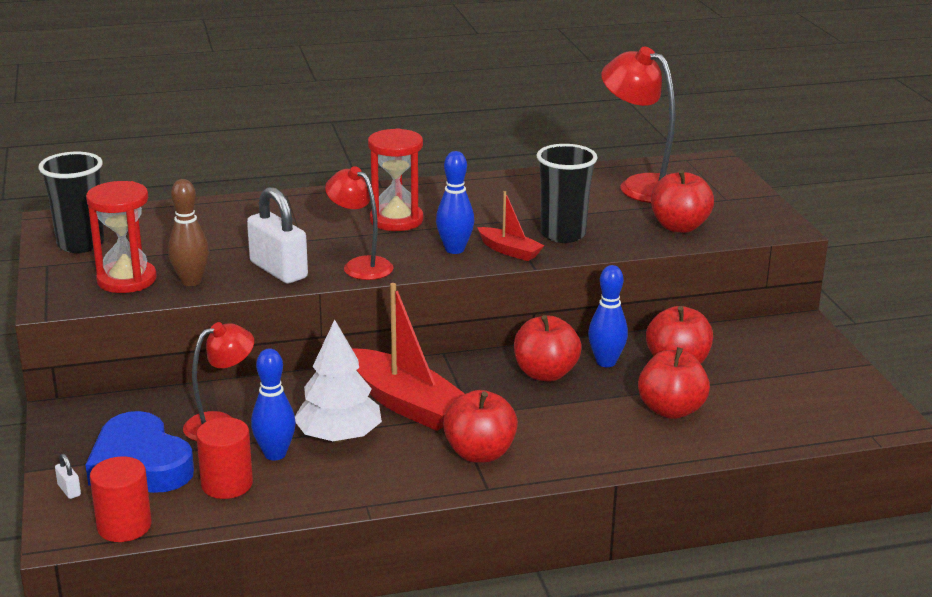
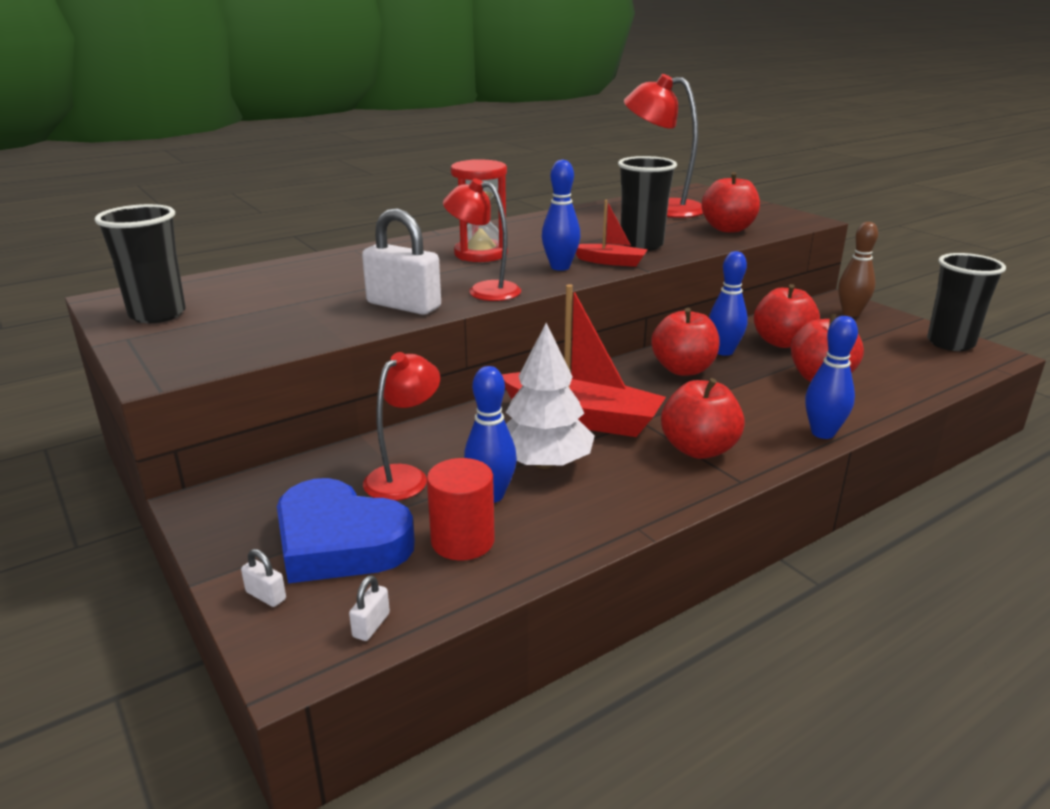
camera: 20 degrees left, 0 degrees up
red hourglass [86,181,157,293] -> none
red cylinder [90,456,152,542] -> white padlock [349,575,390,641]
brown bowling pin [168,179,209,286] -> brown bowling pin moved to [838,222,878,317]
none -> blue bowling pin [805,316,858,439]
none -> black cup [927,253,1006,351]

